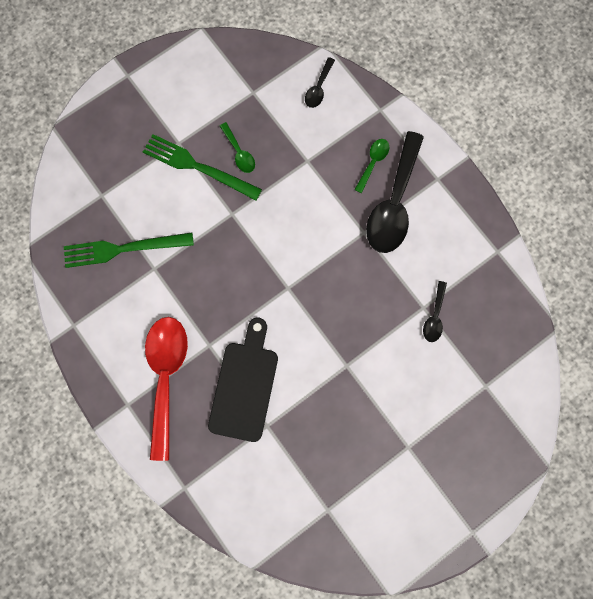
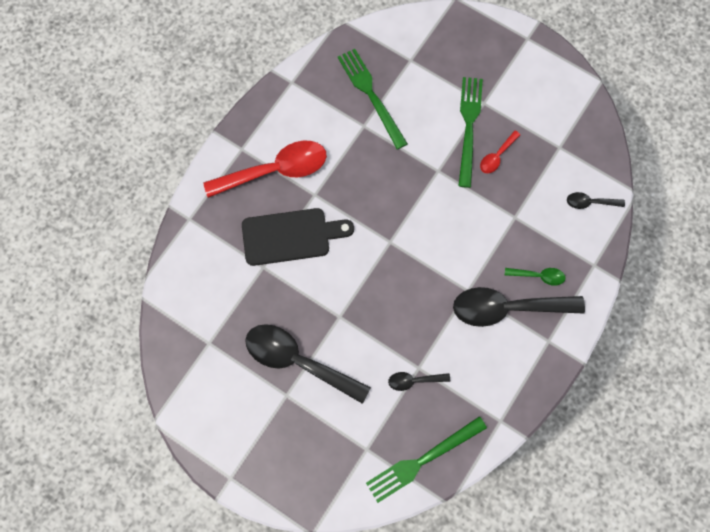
camera: 70 degrees right, 5 degrees down
green spoon [220,122,255,173] -> red spoon [480,130,520,173]
none -> black spoon [245,324,371,404]
none -> green fork [366,416,487,503]

